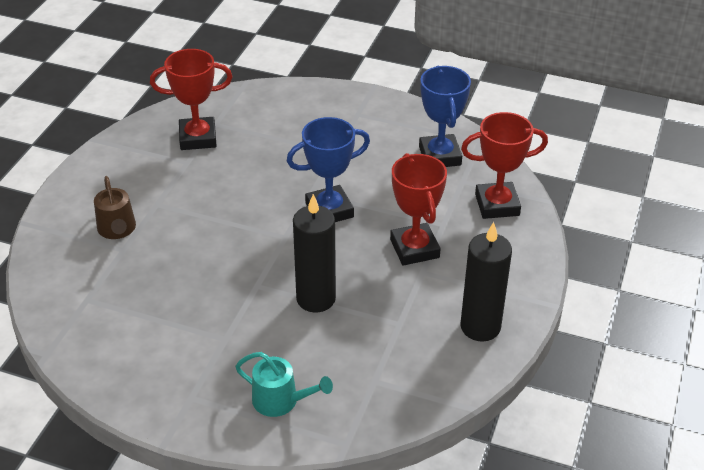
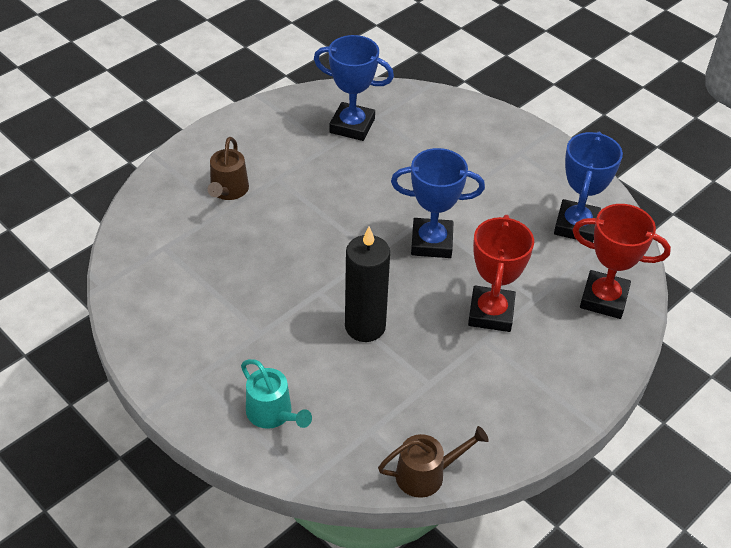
camera: 25 degrees right, 5 degrees up
red trophy [150,49,233,150] -> blue trophy [314,35,394,141]
black candle [461,222,512,342] -> none
none -> brown watering can [378,426,489,498]

